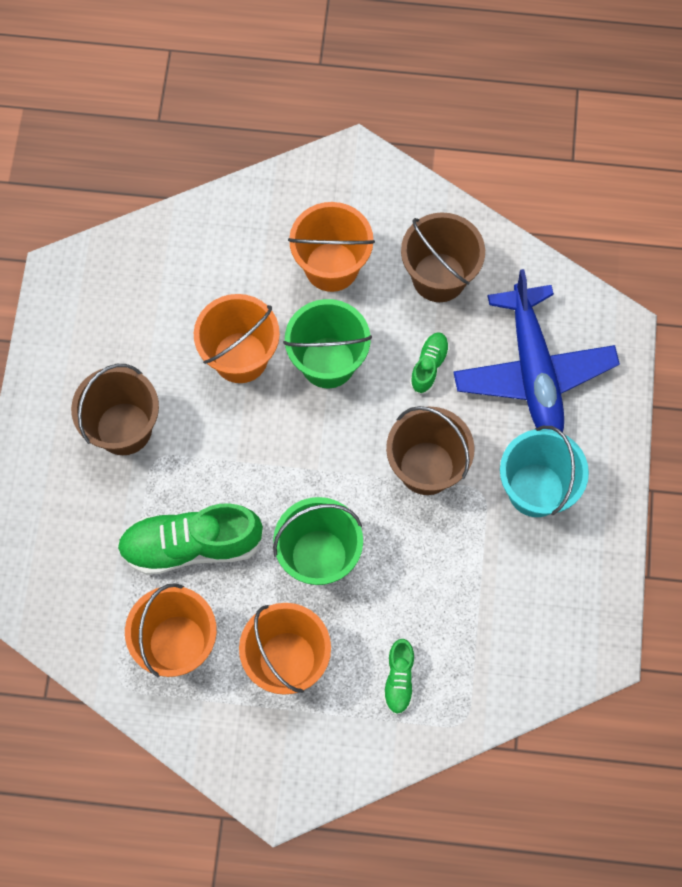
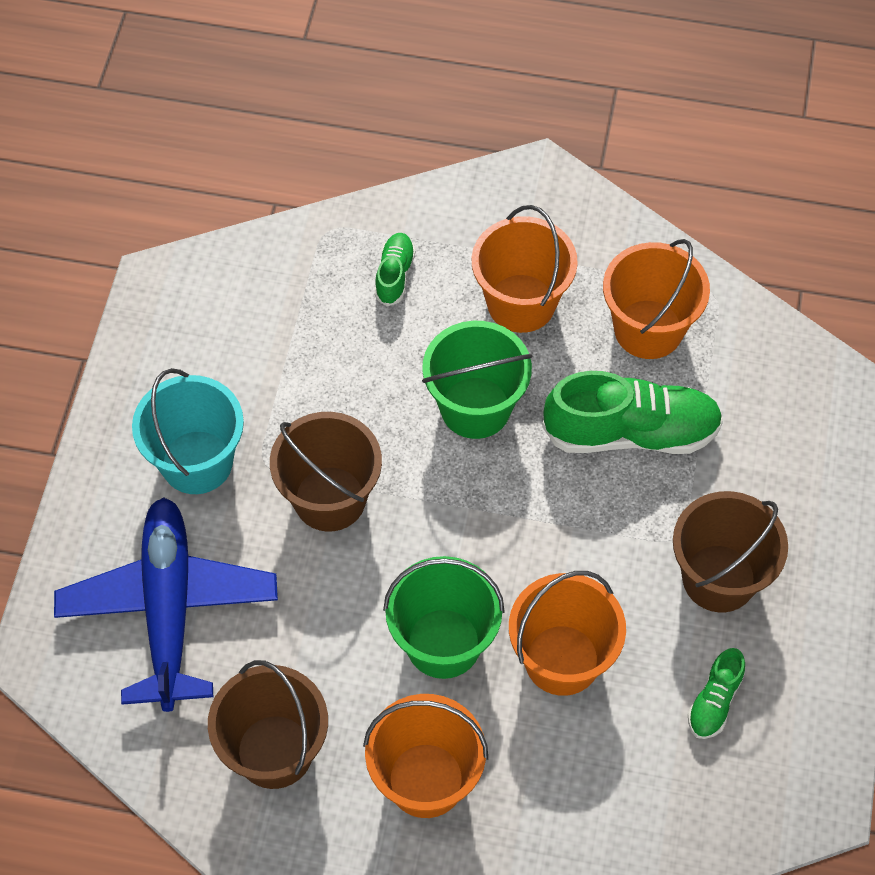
camera: 175 degrees left, 10 degrees down
green shoe [410,332,450,394] -> green shoe moved to [688,648,745,739]

